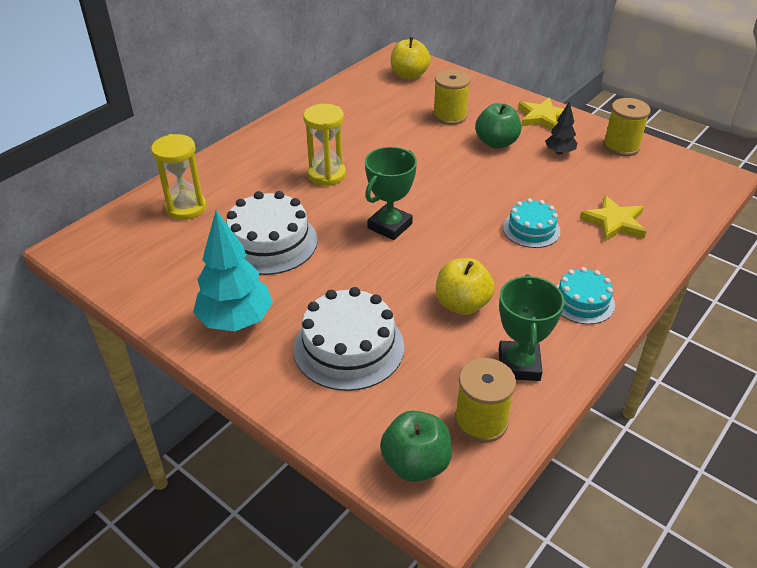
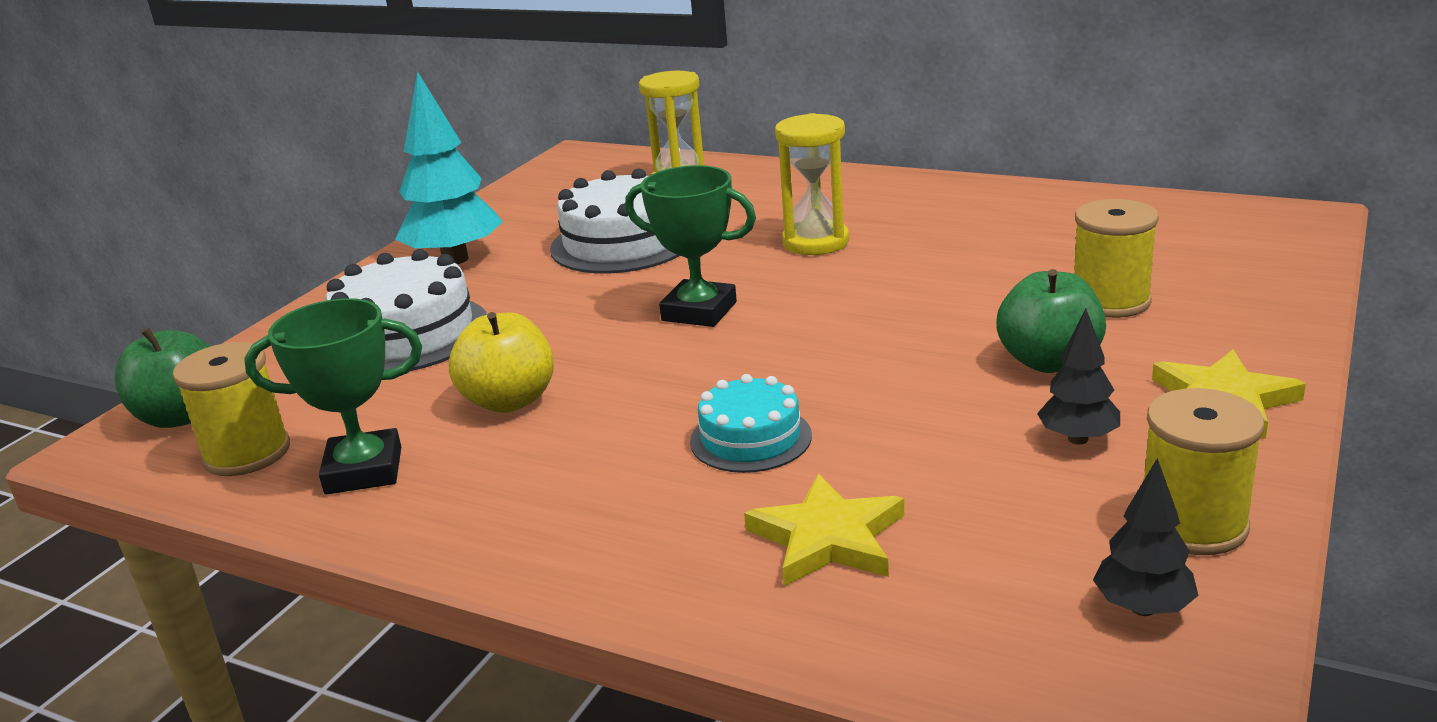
camera: 80 degrees right, 15 degrees down
yellow apple [391,37,431,80] -> none
turquoise cake [557,267,615,324] -> none
none -> black tree [1093,458,1199,616]

